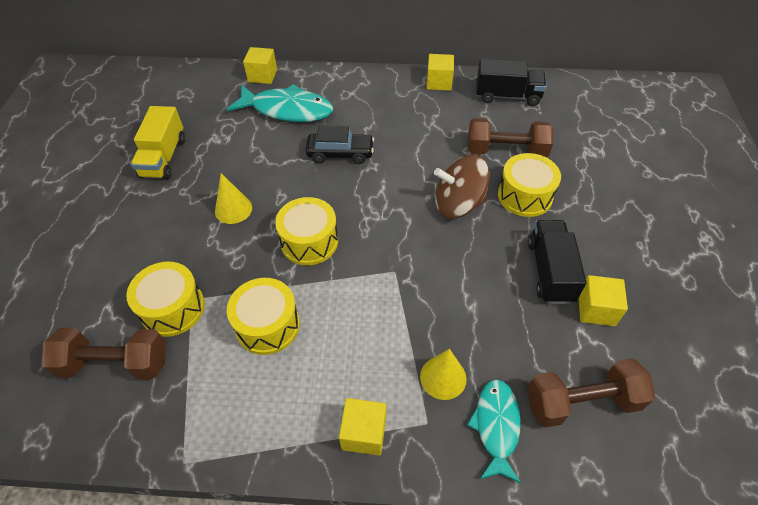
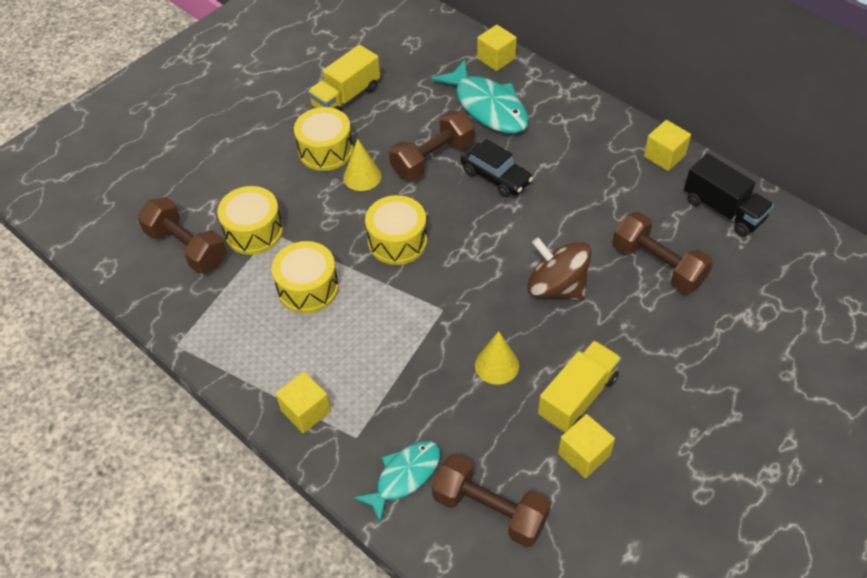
camera: 40 degrees right, 0 degrees up
yellow cone [420,349,467,400] -> yellow cone moved to [475,331,519,385]
yellow drum [498,153,561,217] -> yellow drum moved to [294,107,353,171]
black truck [528,220,587,304] -> yellow truck [538,341,622,432]
none -> brown dumbbell [389,110,475,181]

